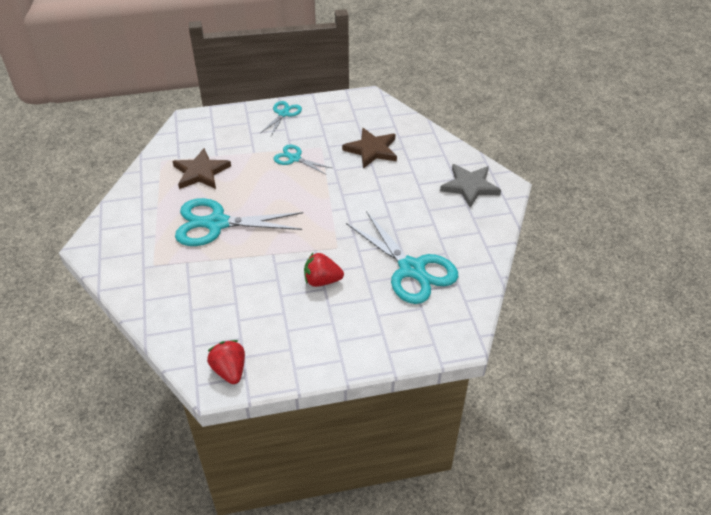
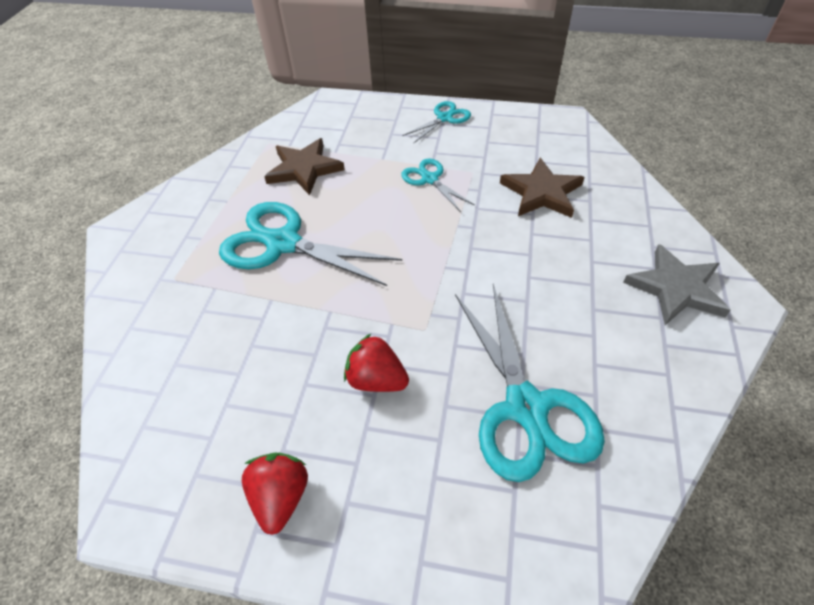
camera: 25 degrees right, 5 degrees up
red strawberry [207,340,245,384] -> red strawberry moved to [242,453,308,535]

